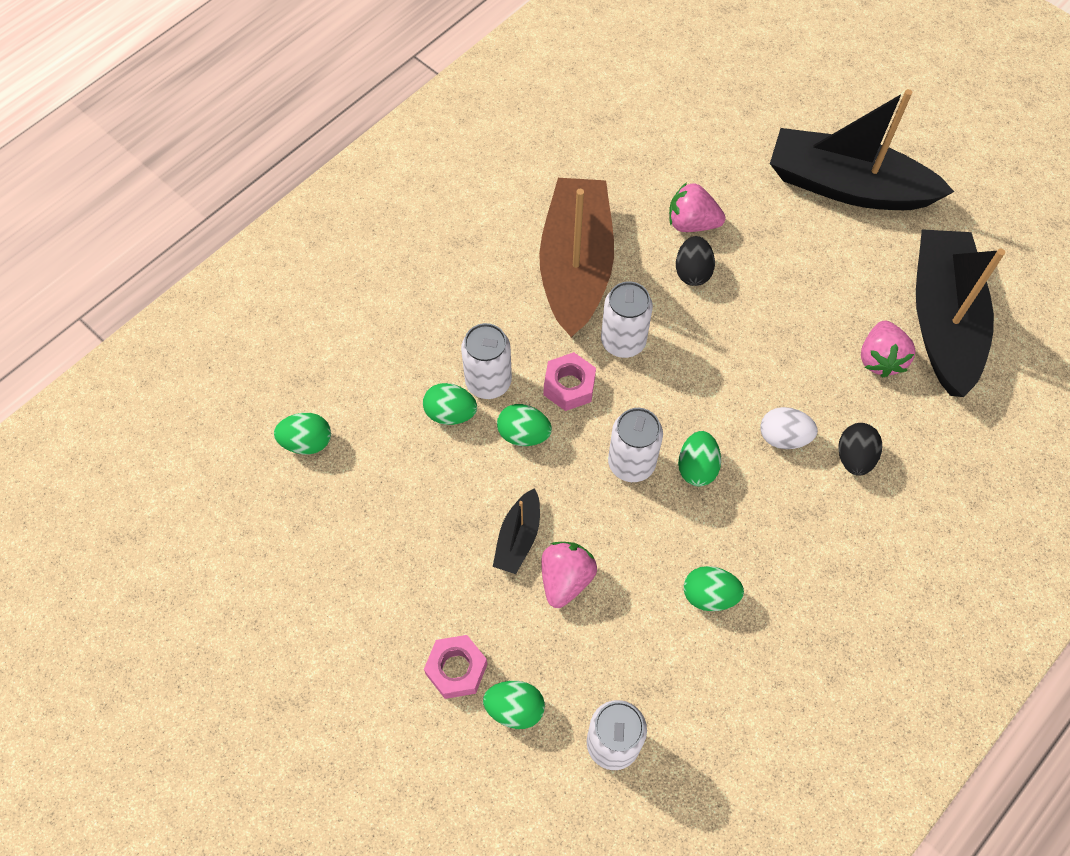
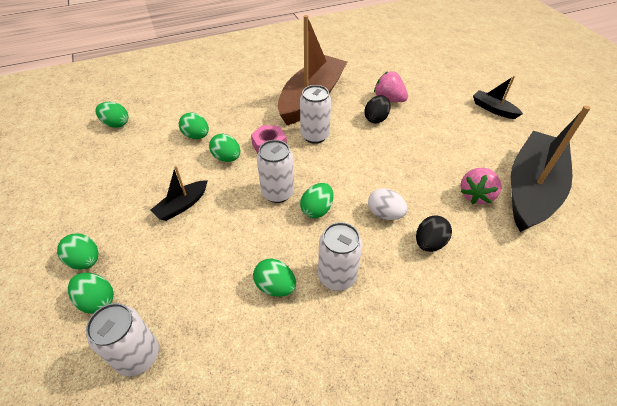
camera: 25 degrees right, 15 degrees down
pink nut [424,635,487,699] -> green egg [57,233,99,270]
white can [461,323,512,399] -> white can moved to [318,222,362,291]
pink strawberry [541,542,597,608] -> none
black boat [770,89,954,210] -> black boat [473,76,523,119], size x0.44

